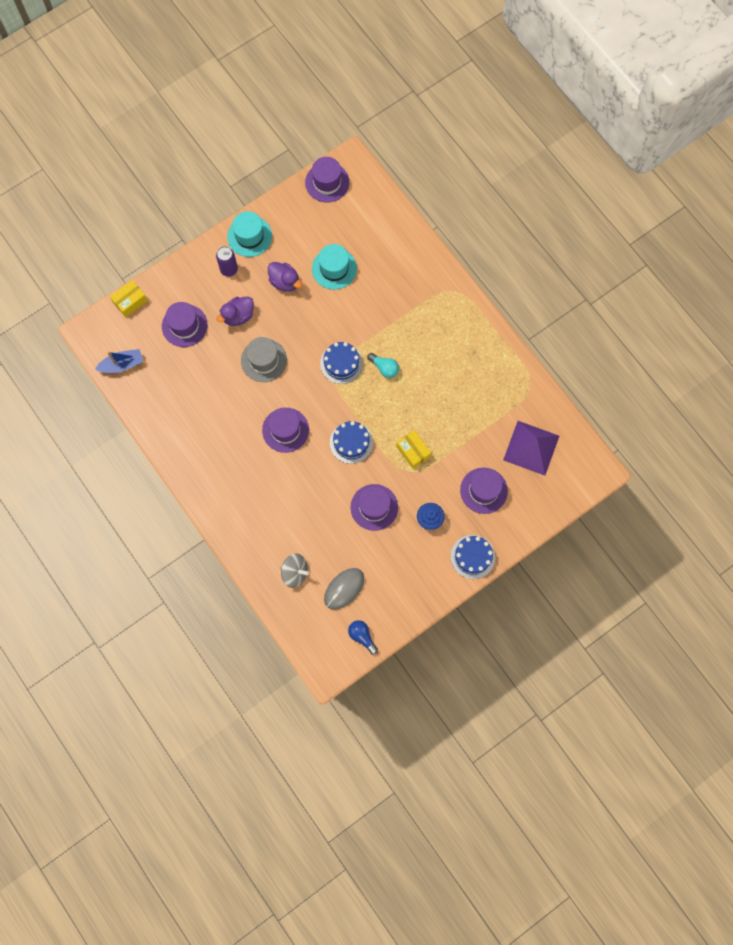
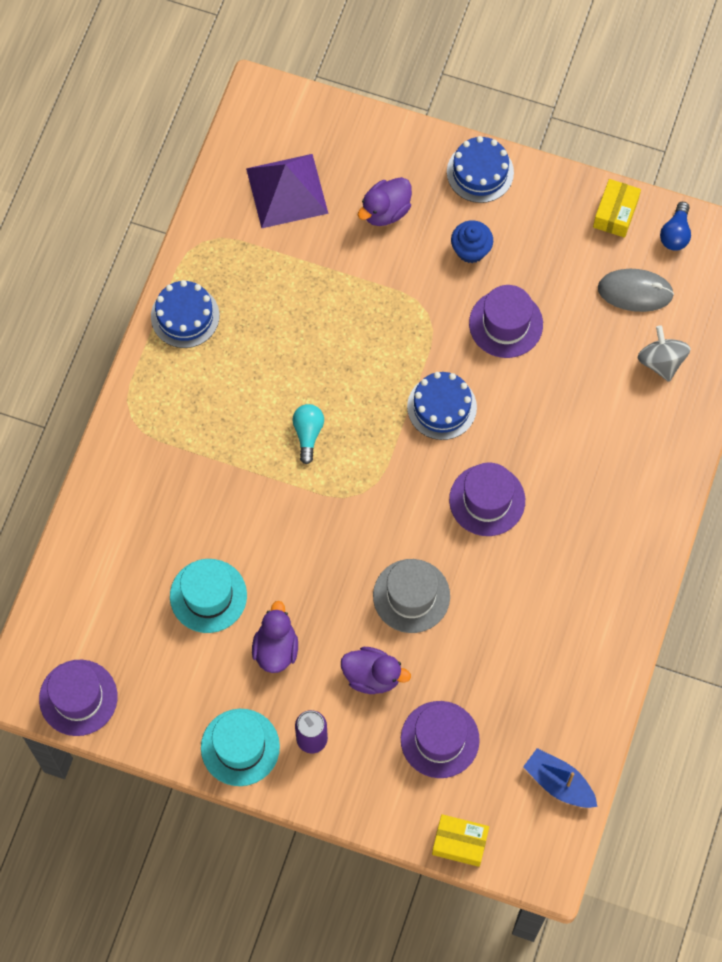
camera: 125 degrees left, 5 degrees down
blue cake [320,342,363,384] -> blue cake moved to [151,280,219,348]
yellow box [396,430,431,469] -> yellow box moved to [593,179,641,238]
purple hat [460,468,508,514] -> purple duck [358,177,412,226]

